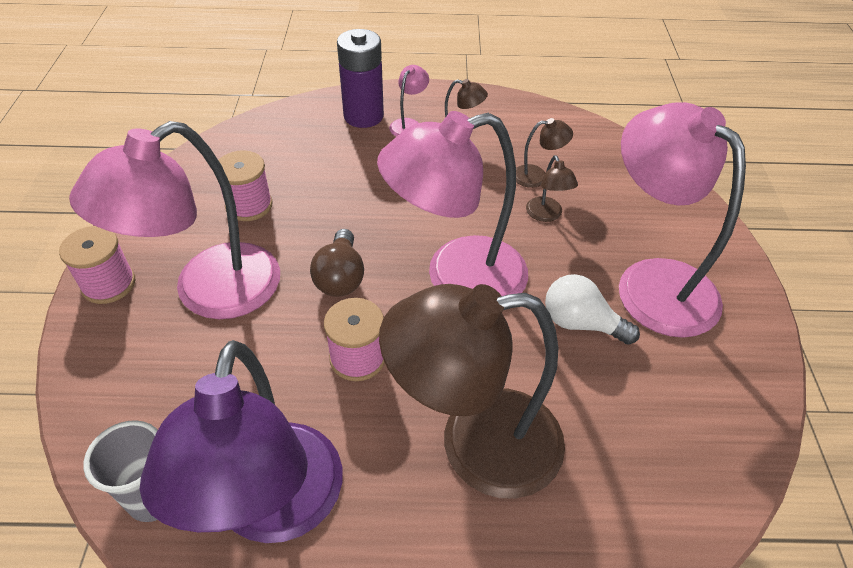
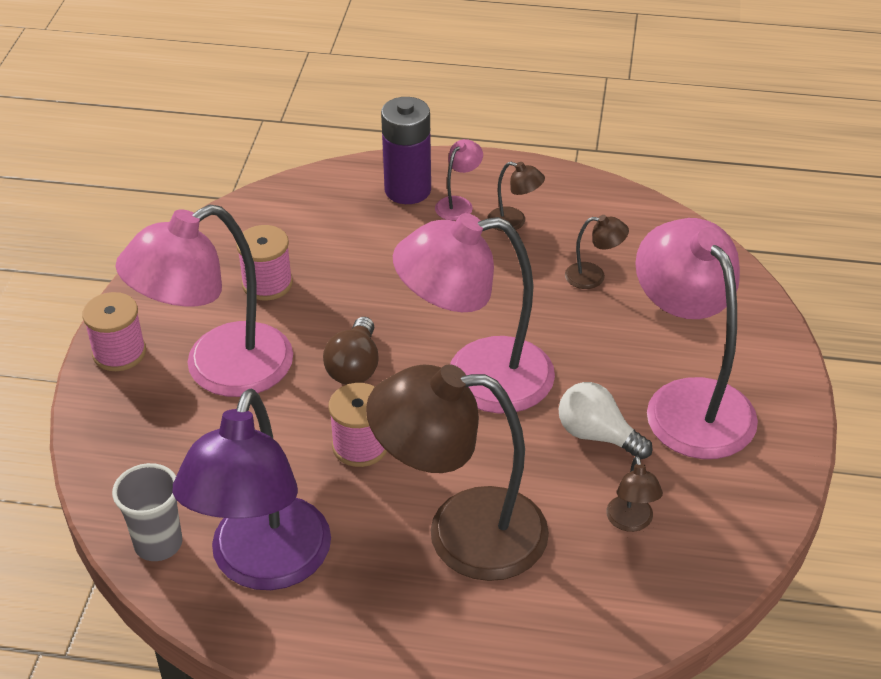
camera: 10 degrees right, 5 degrees down
brown lamp [526,155,578,222] -> brown lamp moved to [606,456,663,532]

